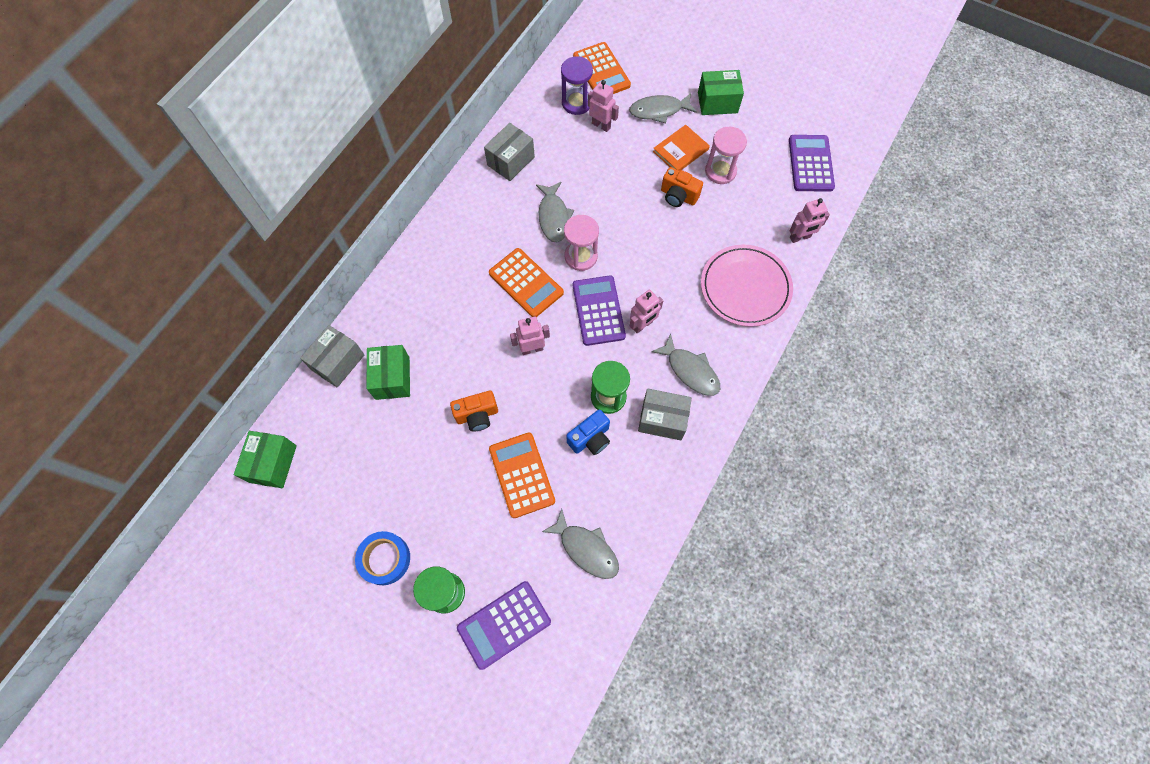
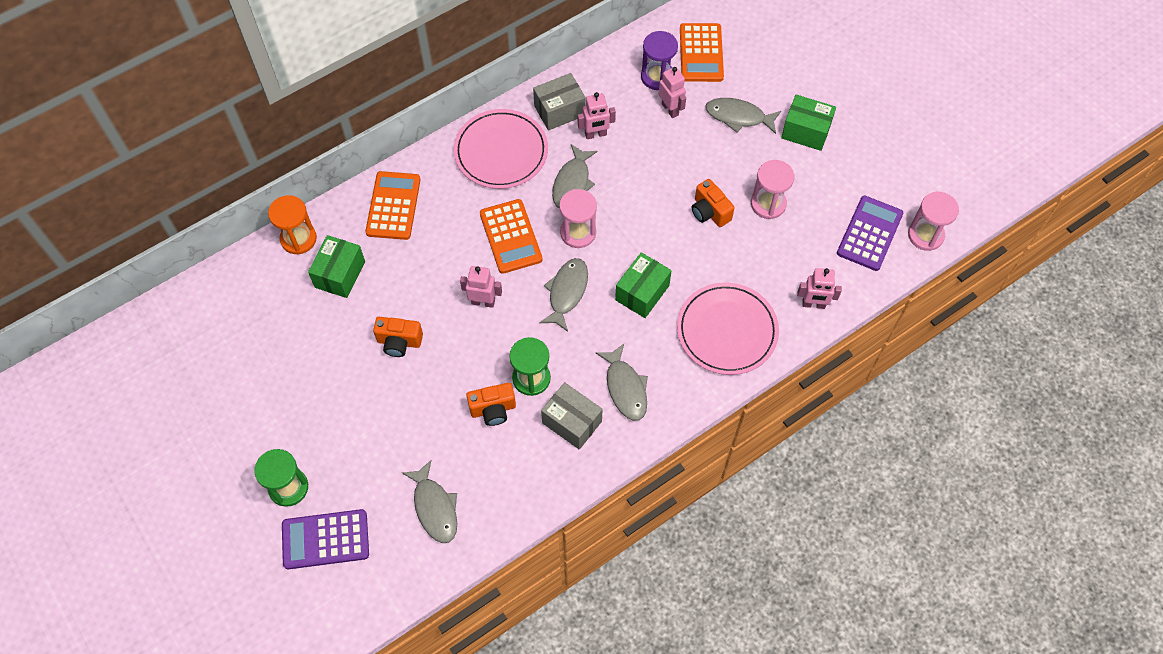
camera: 25 degrees right, 5 degrees down
green box [234,431,297,488] -> green box moved to [615,252,672,318]
grey box [300,325,365,388] -> orange hourglass [268,195,317,255]
blue tape [355,531,410,585] -> none
orange calculator [489,433,555,518] -> orange calculator moved to [365,171,420,240]
blue camera [566,409,610,455] -> orange camera [466,383,516,426]
purple calculator [573,276,626,346] -> grey fish [539,258,588,332]
pink robot [630,290,664,333] -> pink robot moved to [578,92,616,139]
orange book [653,125,710,171] -> none
none -> pink plate [454,109,548,189]
none -> pink hourglass [908,192,959,251]

